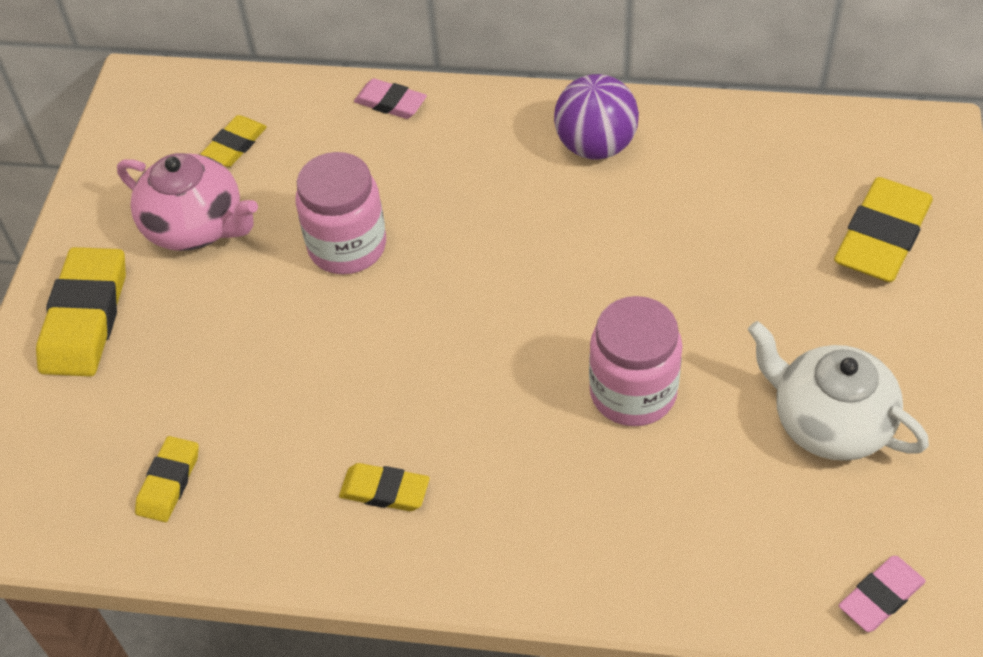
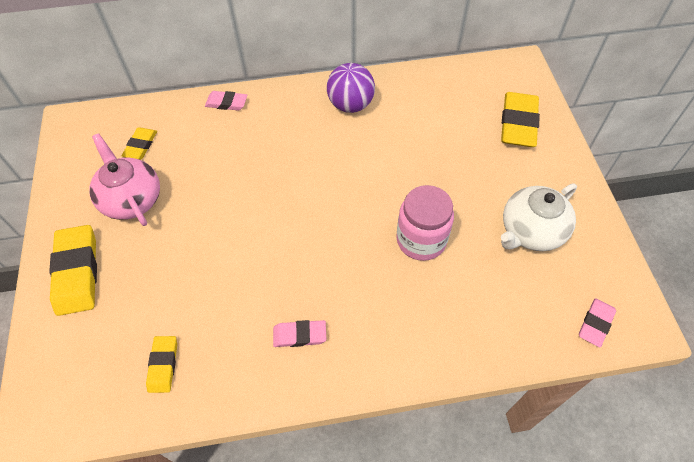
camera: 20 degrees left, 5 degrees up
pink teapot [117,153,258,251] -> pink teapot turned 135 degrees counterclockwise [89,134,160,226]
pink jar [296,152,386,274] -> none
yellow eraser [339,463,430,511] -> pink eraser [273,320,326,347]
white teapot [748,321,929,461] -> white teapot turned 60 degrees counterclockwise [501,183,577,251]

